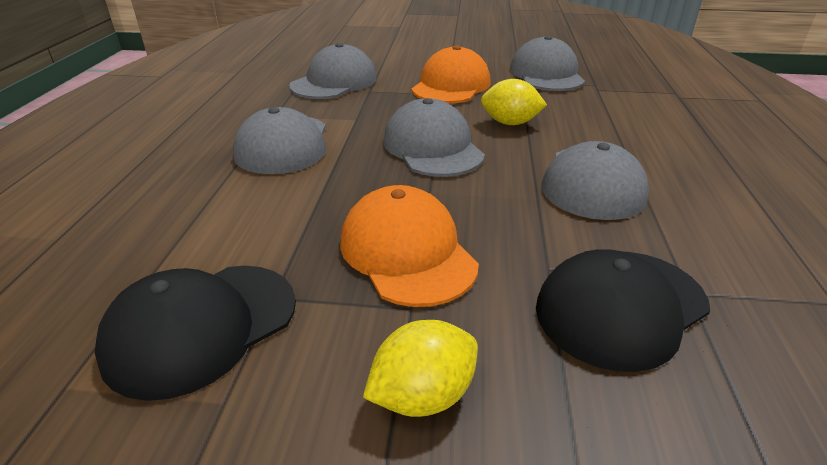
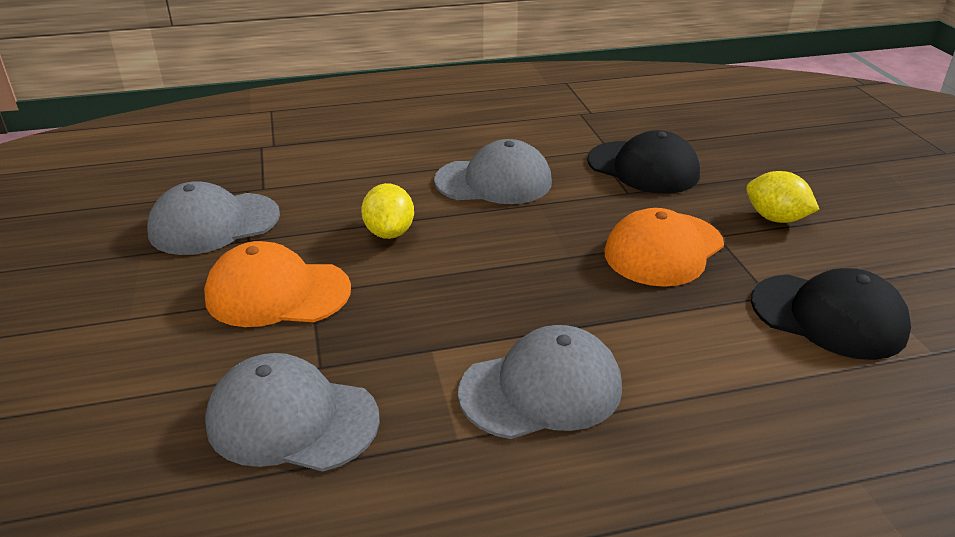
camera: 110 degrees left, 0 degrees up
grey cap [383,98,485,177] -> none

